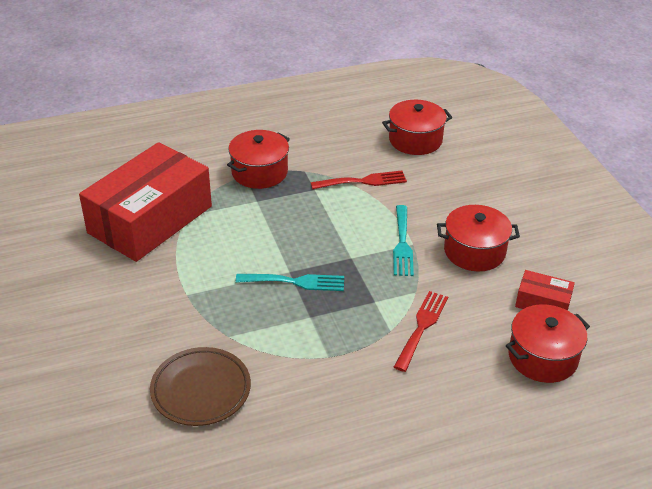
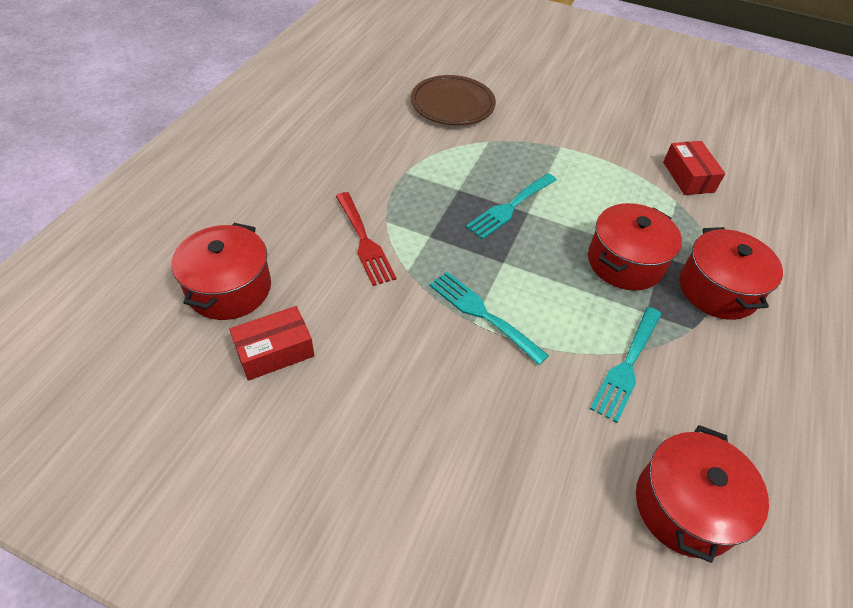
camera: 130 degrees right, 10 degrees up
red box [79,142,212,262] -> red box [663,141,725,195], size x0.43
red fork [311,171,407,190] -> turquoise fork [590,307,662,423]
red pot [437,205,520,271] -> red pot moved to [588,203,682,290]

